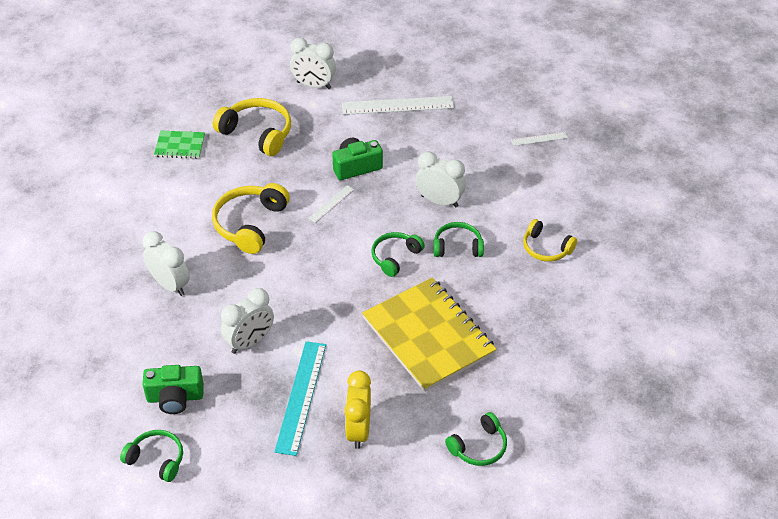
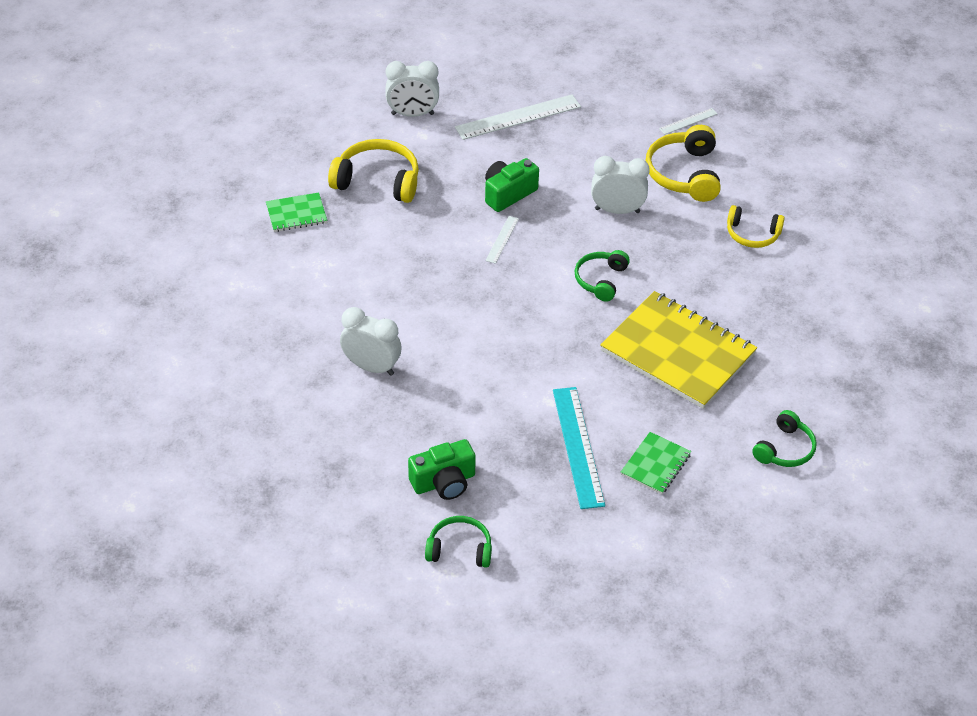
camera: 20 degrees left, 0 degrees up
yellow headphones [212,183,290,254] -> yellow headphones moved to [645,125,721,202]
white clock [221,288,274,354] -> none
yellow clock [345,371,371,449] -> green notebook [621,432,691,494]
green headphones [433,222,484,257] -> none

